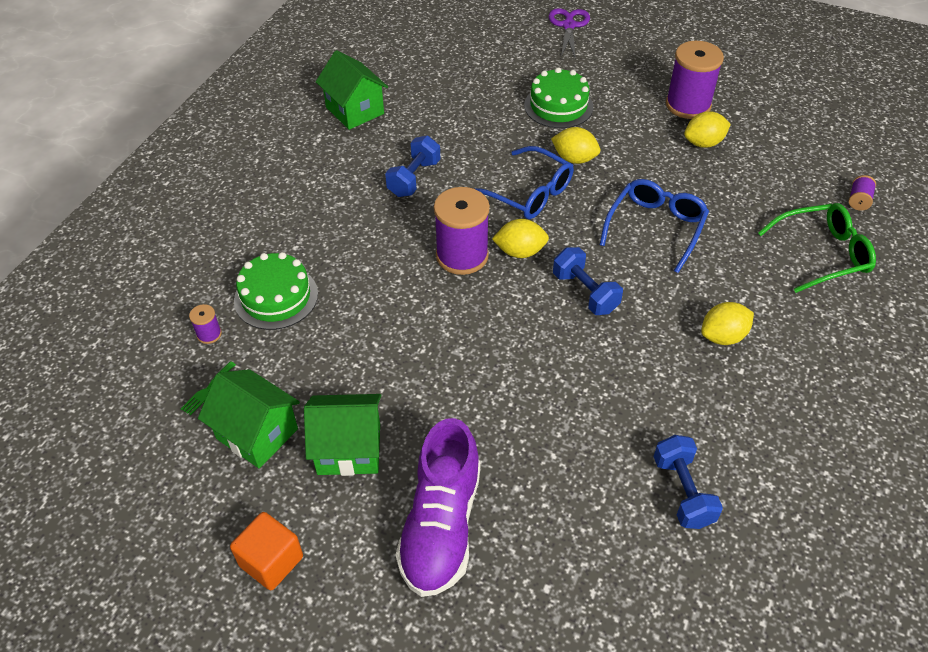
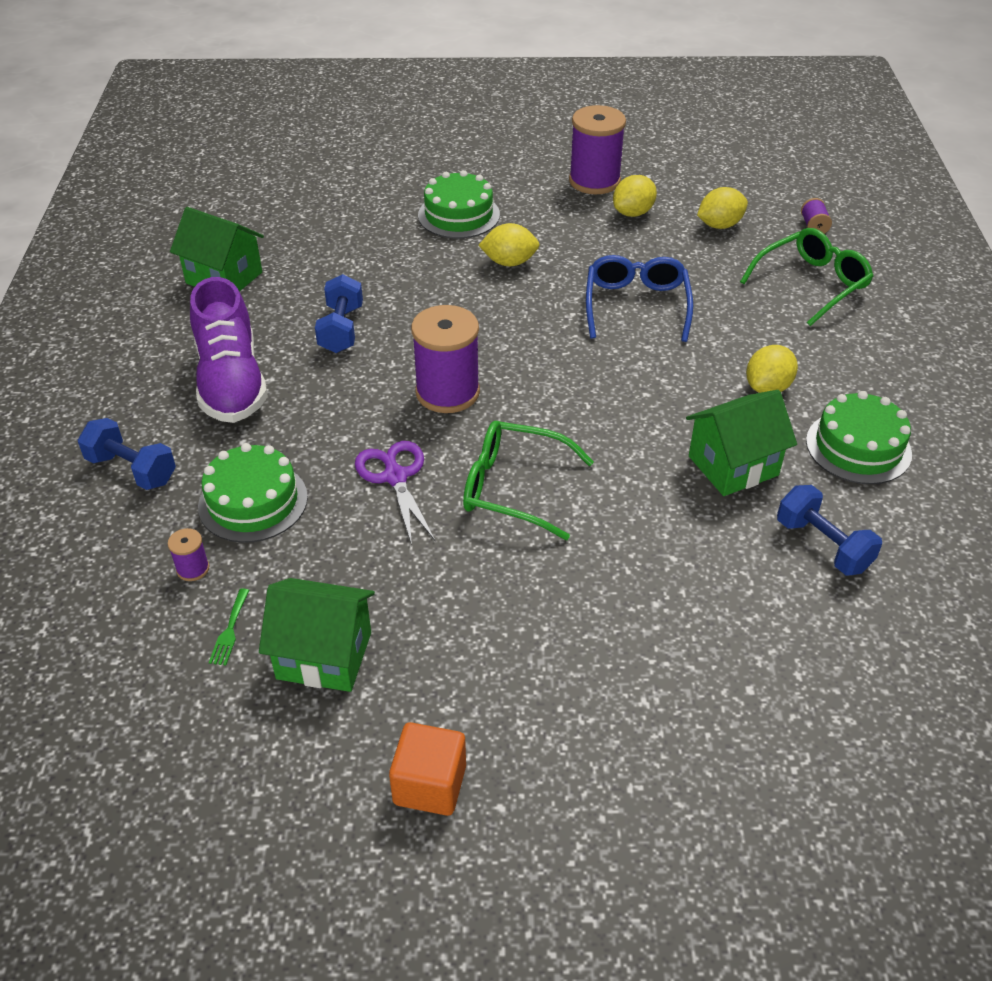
camera: 25 degrees left, 5 degrees down
green house [304,394,381,476] -> green house moved to [686,390,797,496]
purple shoe [396,418,481,597] -> purple shoe moved to [190,277,268,423]
blue glasses [475,146,574,219] -> none
yellow lemon [492,219,549,258] -> yellow lemon moved to [697,187,748,229]
purple scissors [549,8,590,59] -> purple scissors moved to [355,441,436,545]
blue dumbbell [553,247,623,315] -> blue dumbbell moved to [78,418,176,490]
none -> green glasses [463,421,594,540]
none -> green cake [806,391,912,484]

